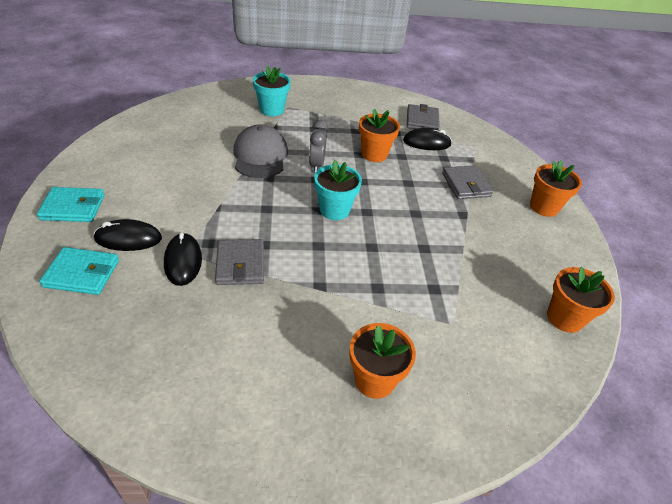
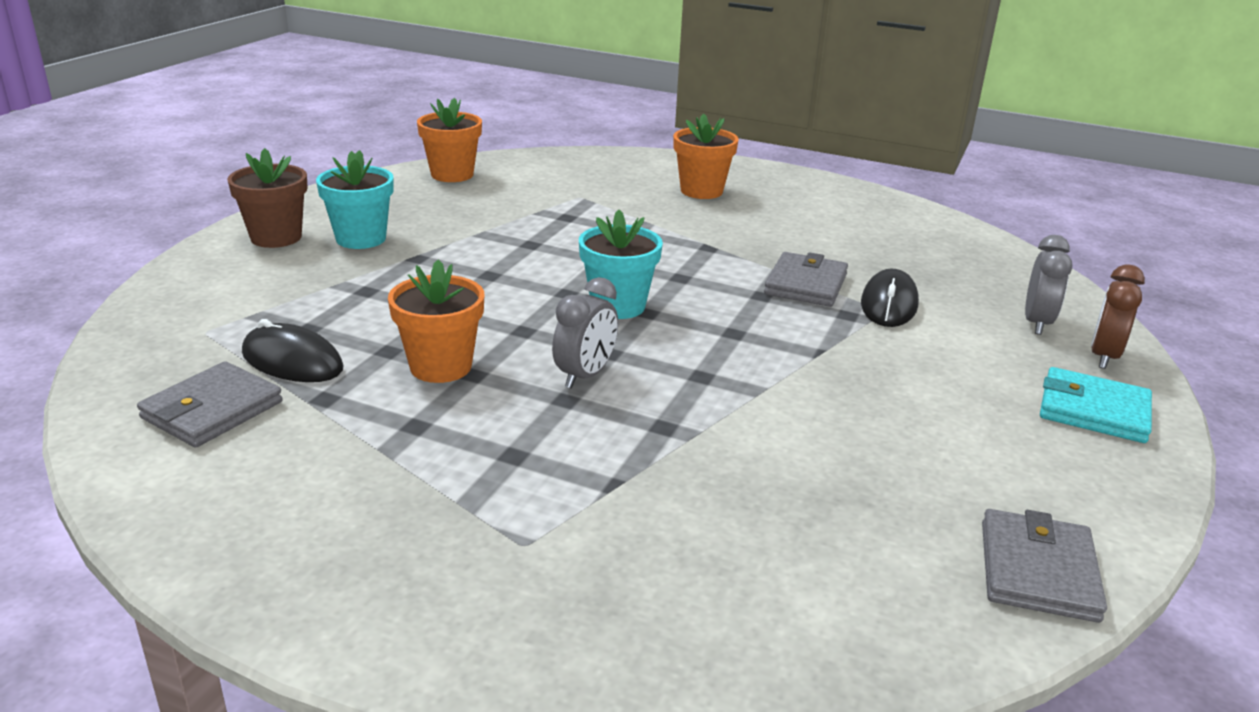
camera: 150 degrees left, 15 degrees down
turquoise wallet [39,247,119,295] -> grey clock [1025,235,1072,335]
black mouse [93,219,162,251] -> none
grey cap [233,124,288,178] -> none
turquoise flower pot [253,66,291,116] -> turquoise flower pot moved to [316,150,394,249]
grey wallet [442,165,493,199] -> grey wallet moved to [982,509,1107,623]
orange flower pot [530,160,582,217] -> brown flower pot [227,148,307,248]
none -> brown clock [1091,264,1145,369]

